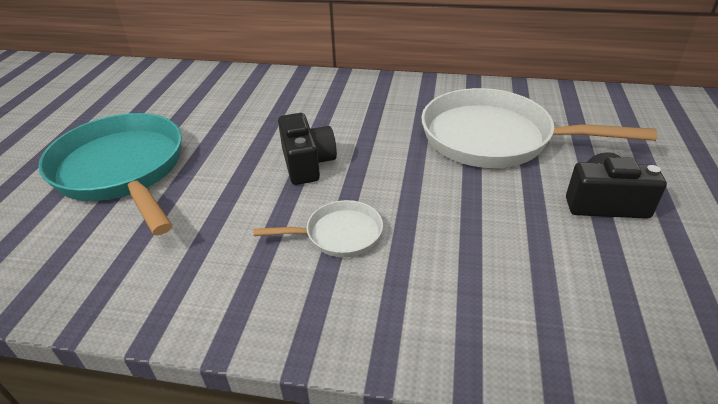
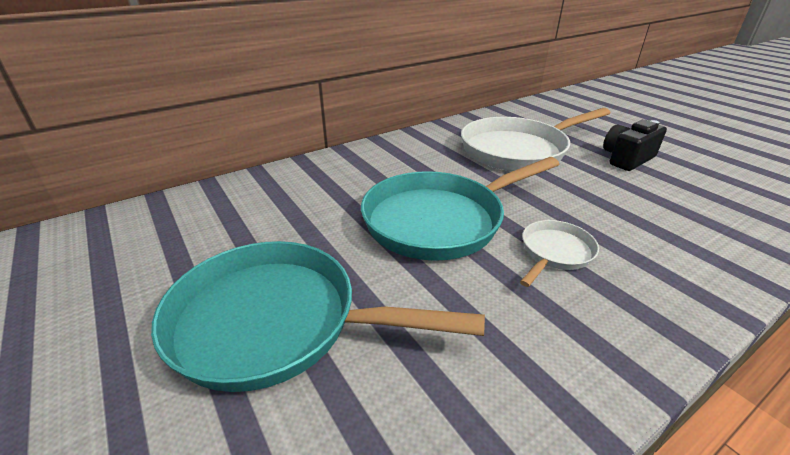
camera: 45 degrees left, 5 degrees down
black camera [278,113,337,185] -> turquoise pan [361,157,559,261]

